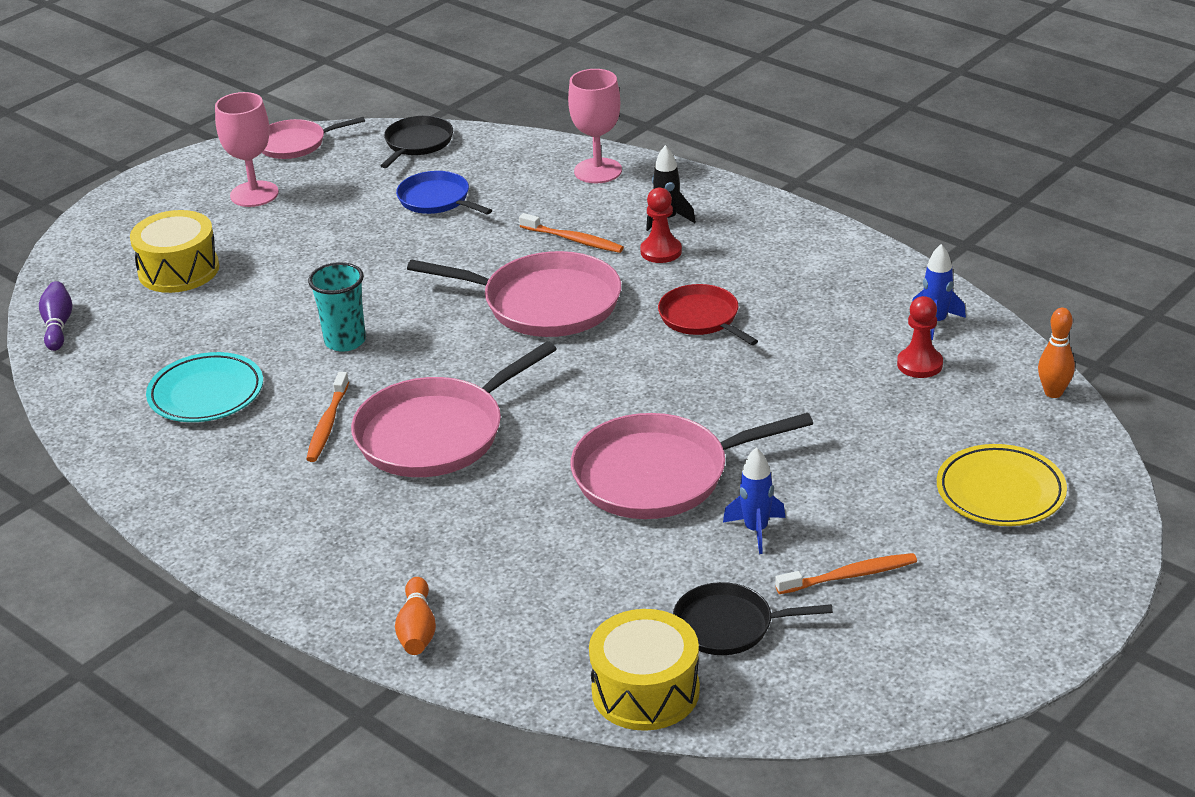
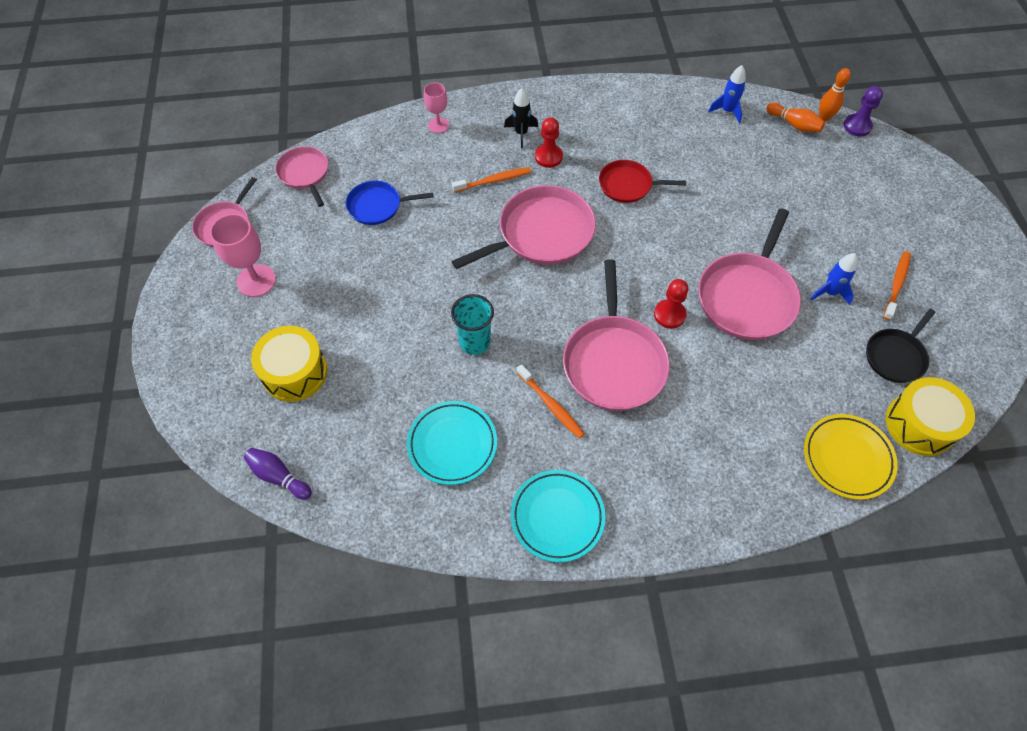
camera: 50 degrees left, 25 degrees up
black pan [381,116,453,168] -> pink pan [275,146,328,207]
orange bowling pin [395,577,436,655] -> orange bowling pin moved to [766,102,825,132]
pink goblet [568,69,622,183] -> pink goblet [424,82,449,133], size x0.63
red pawn [897,296,943,378] -> red pawn moved to [654,279,688,328]
yellow plate [937,444,1067,526] -> yellow plate moved to [804,414,898,500]
none -> turquoise plate [511,470,605,562]
none -> purple pawn [844,86,883,137]

